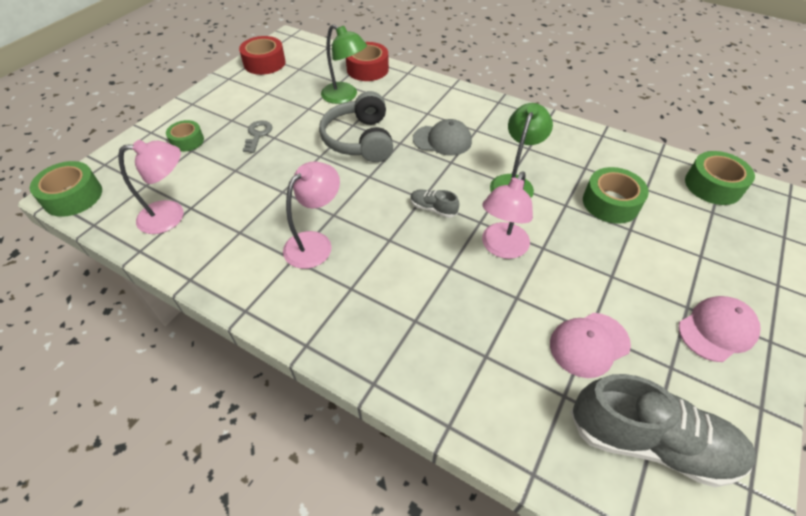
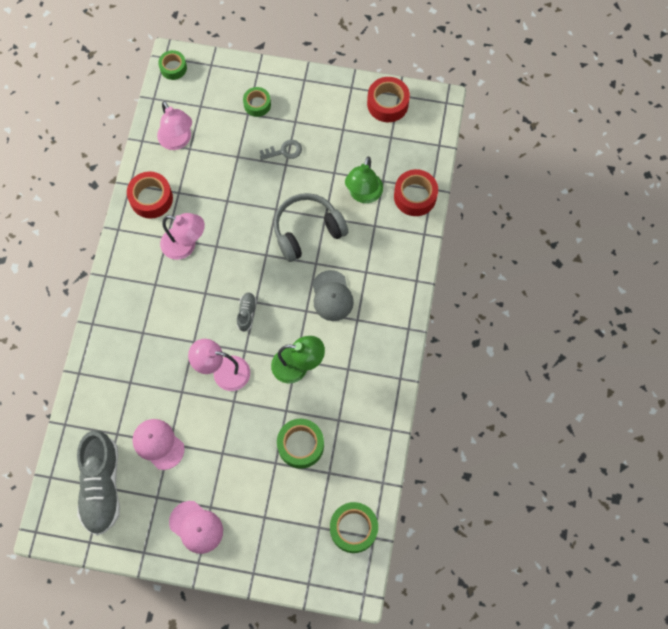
camera: 70 degrees right, 20 degrees up
green tape [30,161,102,217] -> green tape [158,50,187,80], size x0.65
none -> red tape [127,172,173,219]

